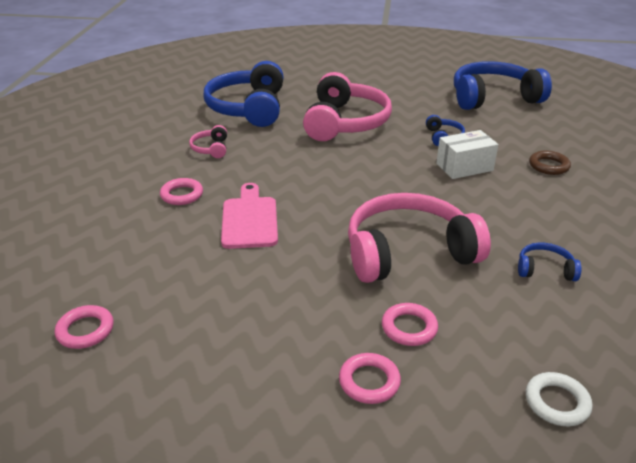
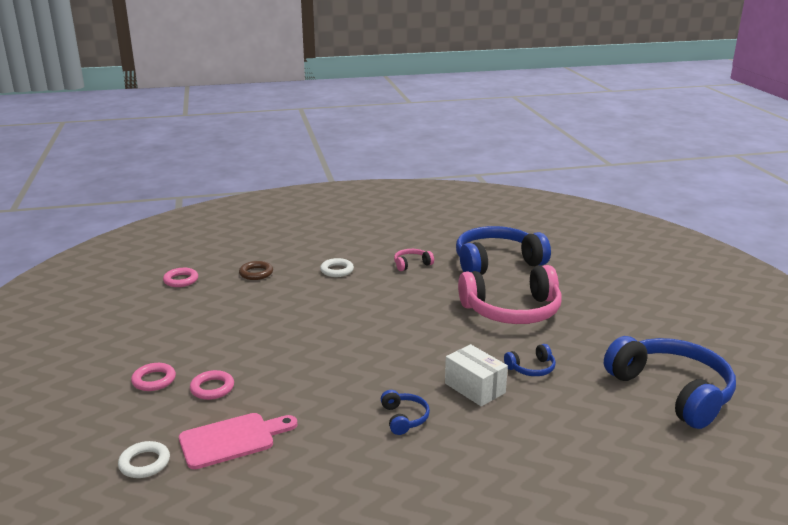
camera: 70 degrees right, 10 degrees down
pink ring [160,178,203,205] -> white ring [320,258,354,277]
pink cutting board [221,183,278,249] -> pink cutting board moved to [179,413,298,469]
pink headphones [348,193,491,283] -> none
blue headphones [518,243,582,281] -> blue headphones moved to [381,390,430,435]
brown ring [529,151,571,175] -> brown ring moved to [239,261,273,280]

